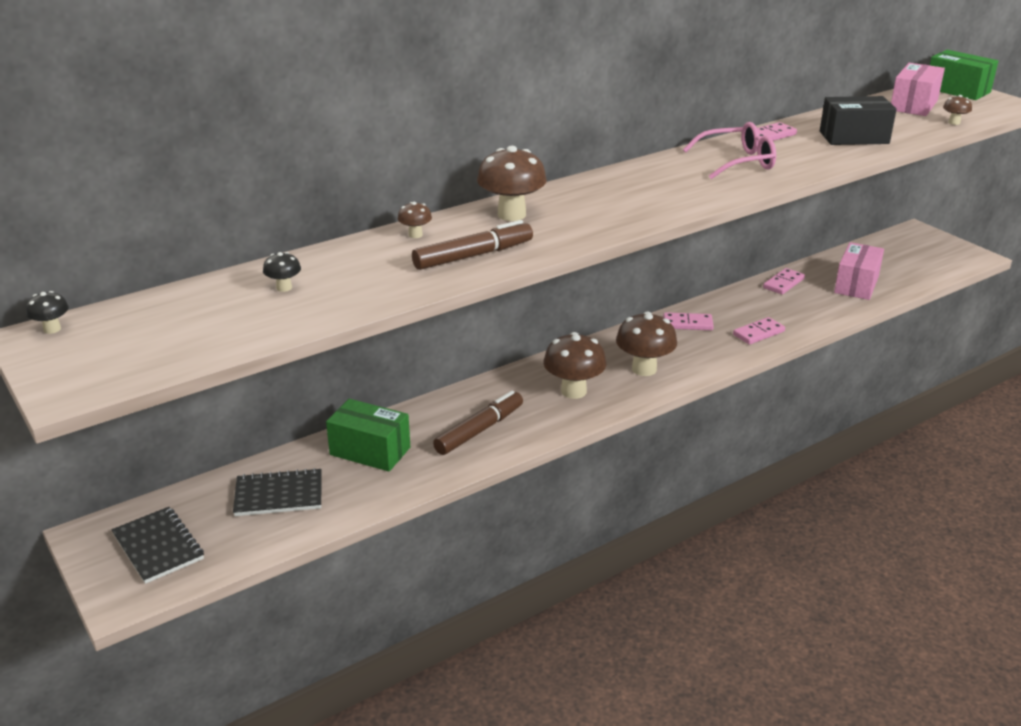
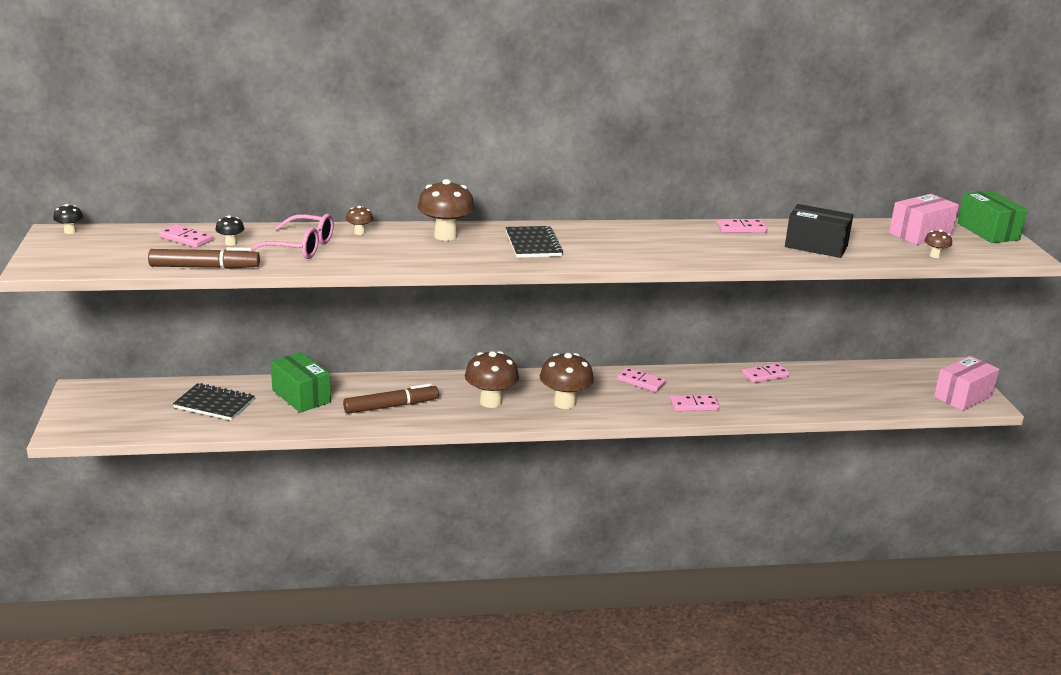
camera: 25 degrees right, 5 degrees down
black notebook [111,507,204,584] -> black notebook moved to [505,226,563,258]
brown marker [412,220,533,270] -> brown marker moved to [148,247,260,269]
pink glasses [683,122,776,179] -> pink glasses moved to [251,214,334,259]
pink box [834,242,884,300] -> pink box moved to [934,356,999,411]
none -> pink domino [159,224,213,248]

